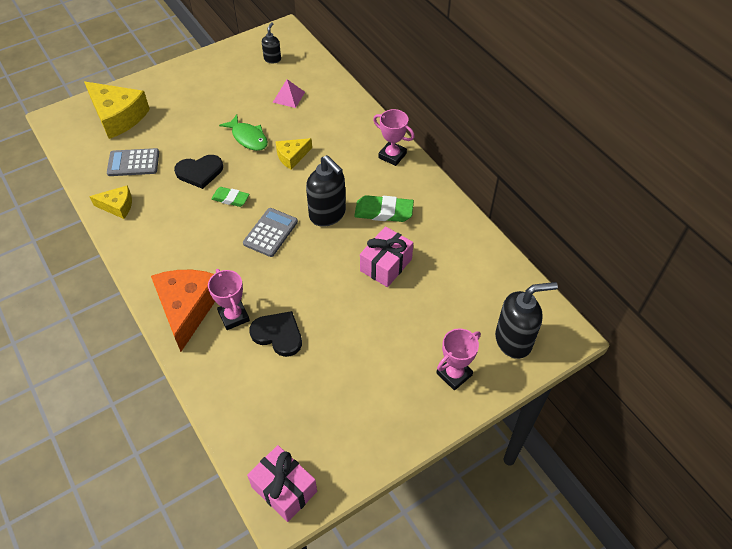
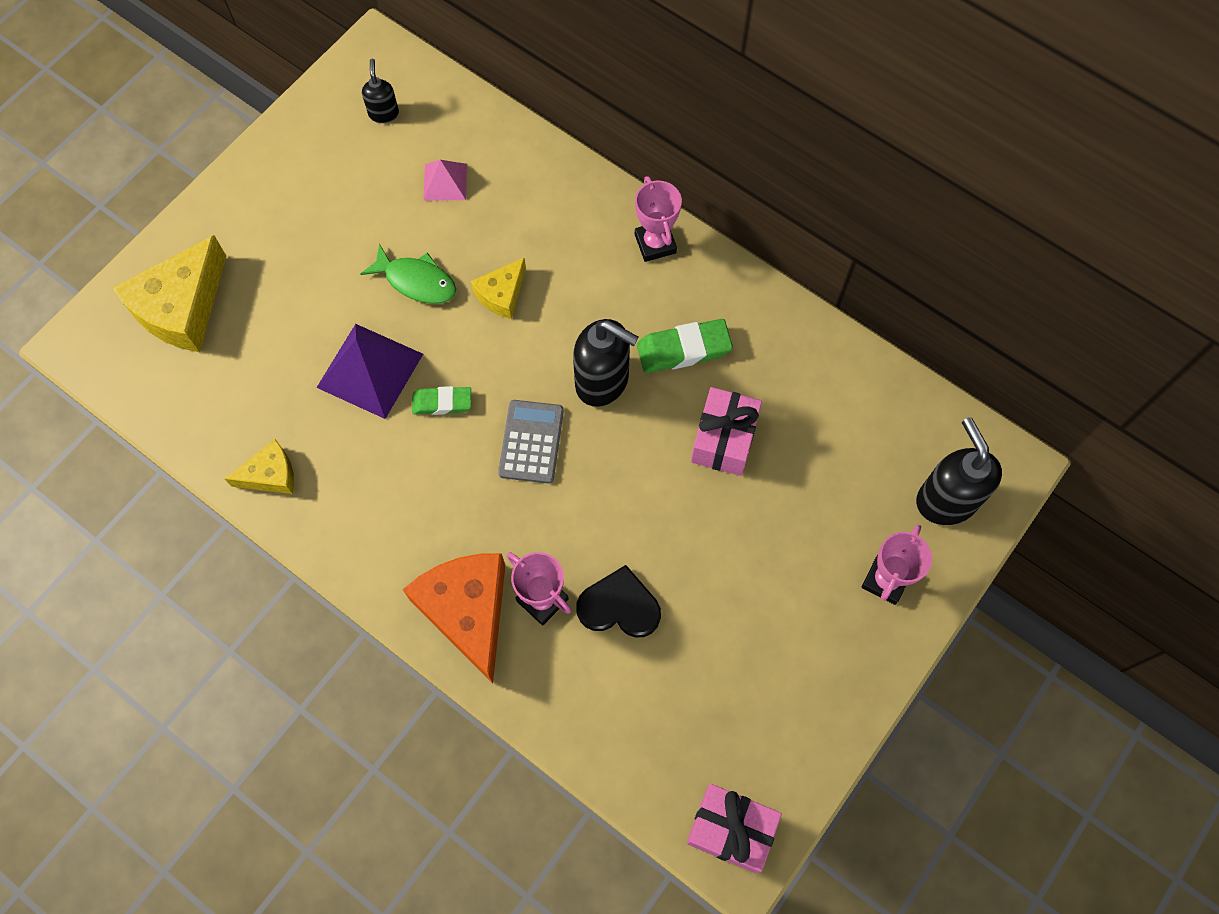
camera: 20 degrees left, 15 degrees up
yellow cheese [84,82,150,139] -> yellow cheese turned 105 degrees clockwise [112,235,226,352]
grey calculator [107,148,159,176] -> none
black heart [174,155,223,189] -> purple pyramid [316,324,423,419]
pink trophy [373,109,415,166] -> pink trophy turned 60 degrees clockwise [635,176,682,262]
black soap dispenser [495,282,558,359] -> black soap dispenser turned 75 degrees counterclockwise [916,417,1002,525]

